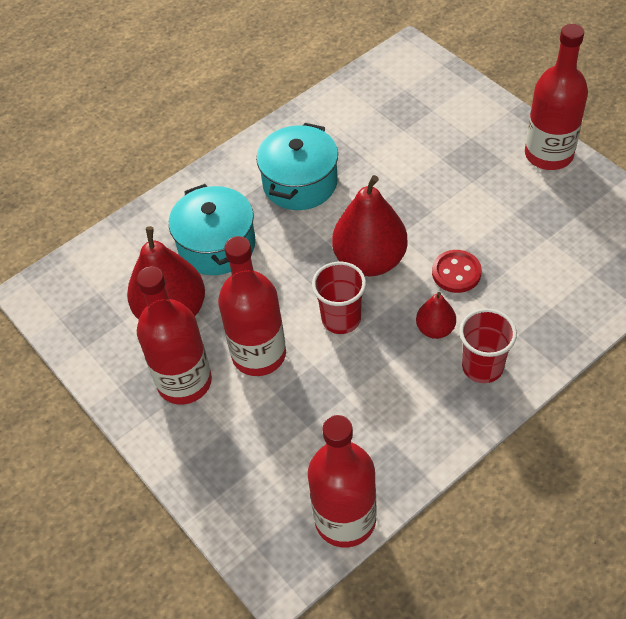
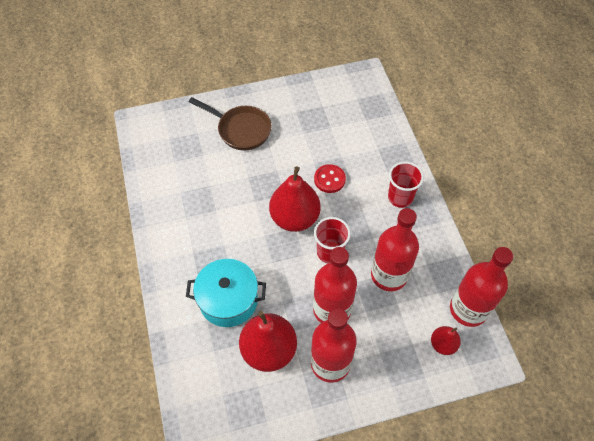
camera: 70 degrees left, 5 degrees up
turquoise pot [256,123,338,210] -> none
red pear [416,292,456,339] -> red pear moved to [431,326,461,355]
red bottle [525,24,588,170] -> red bottle moved to [371,208,419,291]
none -> brown pan [189,97,272,150]

